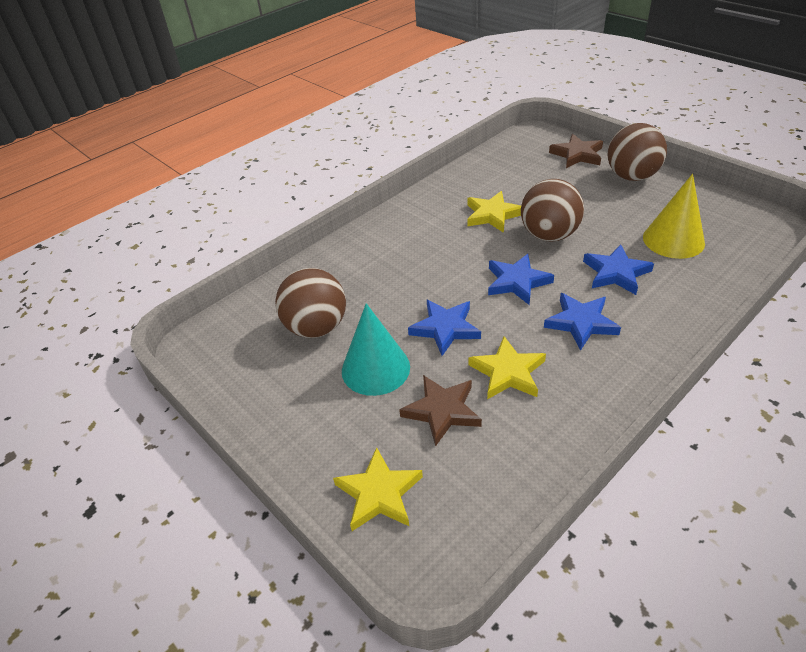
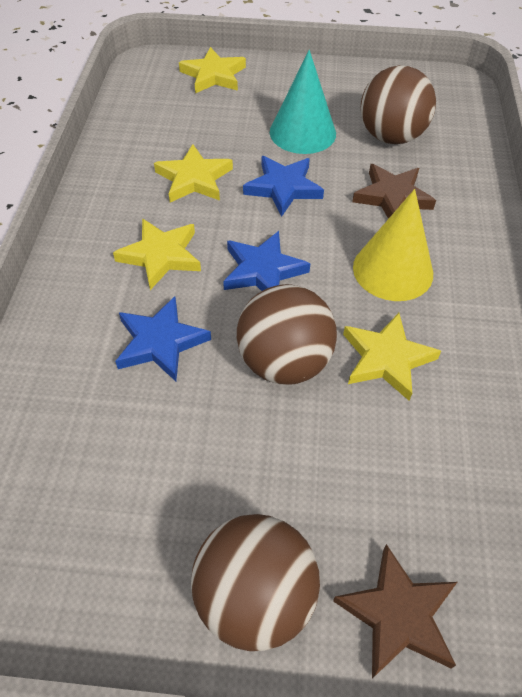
camera: 135 degrees right, 10 degrees up
brown star [399,375,482,446] -> brown star moved to [352,164,436,219]
blue star [544,293,621,351] -> yellow star [113,218,201,290]
yellow cone [643,174,705,259] -> yellow cone moved to [353,189,433,301]

